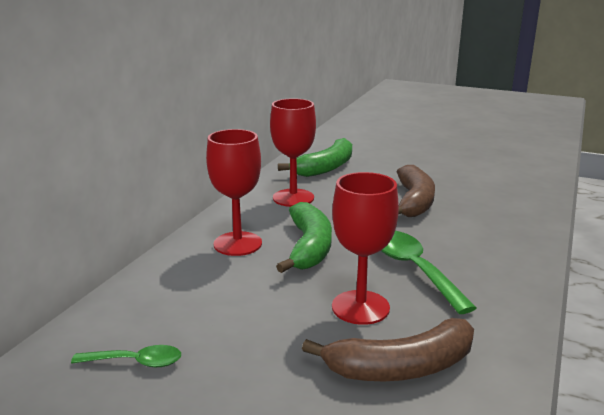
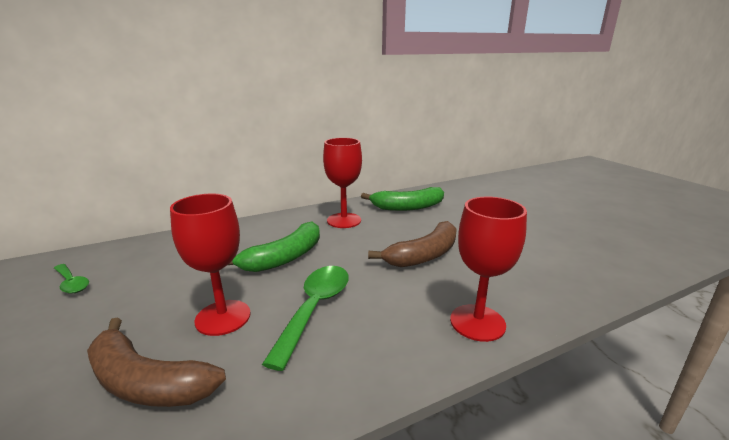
camera: 40 degrees right, 0 degrees up
red goblet [206,129,262,256] -> red goblet moved to [450,197,527,342]

